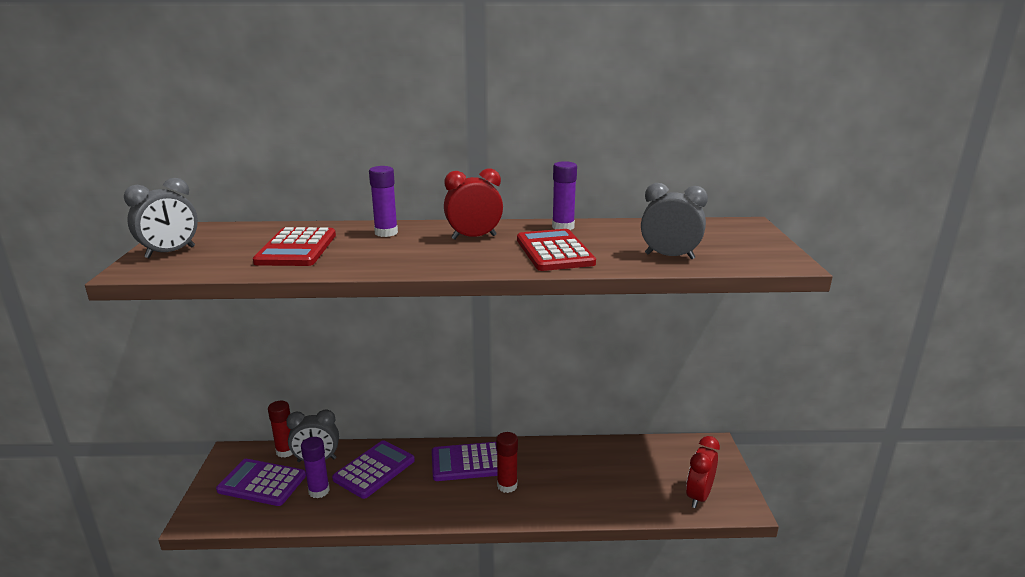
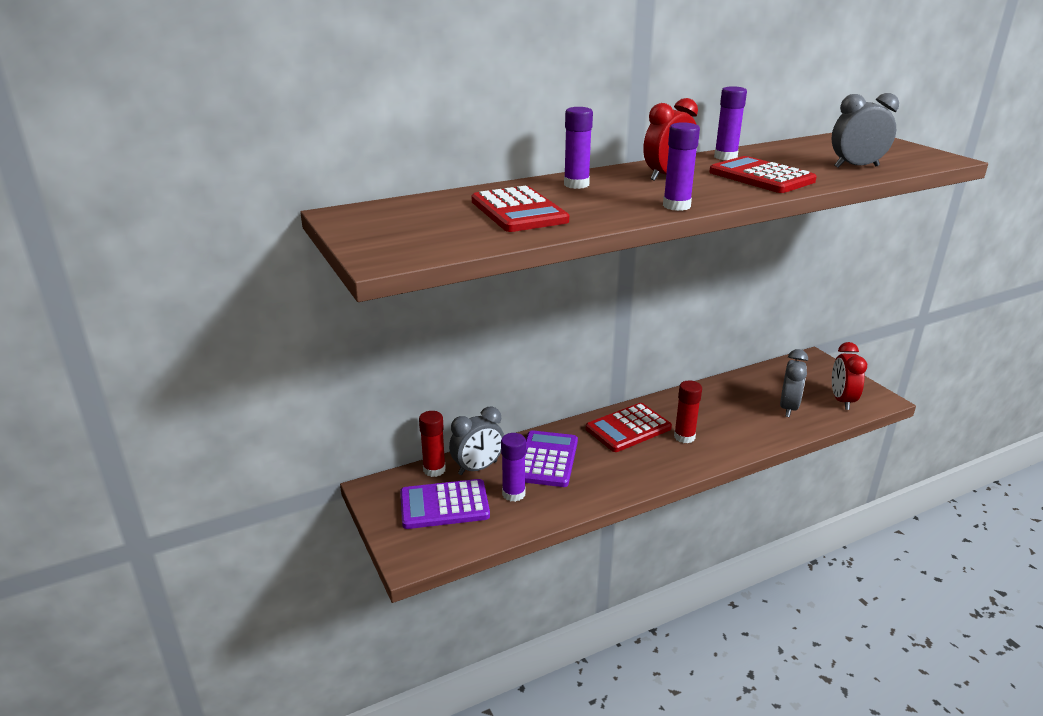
camera: 25 degrees left, 5 degrees up
grey clock [124,178,198,258] -> grey clock moved to [780,349,808,417]
purple calculator [432,442,497,481] -> red calculator [586,403,672,452]
none -> purple glue stick [663,122,700,211]

